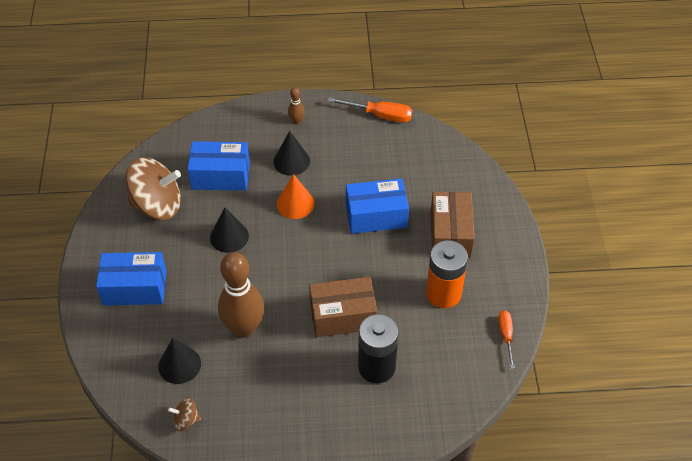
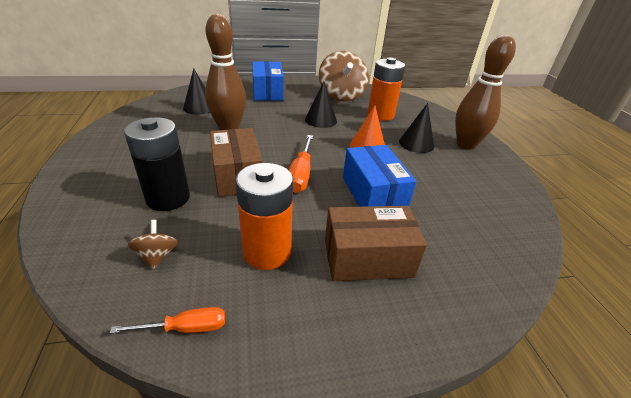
camera: 80 degrees right, 15 degrees down
brown spinning top [168,397,201,431] -> brown spinning top moved to [128,220,178,269]
blue box [187,141,250,191] -> orange battery [368,58,405,121]
brown bowling pin [288,87,305,125] -> brown bowling pin [455,35,516,150], size x2.27
orange screwdriver [327,98,412,122] -> orange screwdriver moved to [289,135,313,193]

